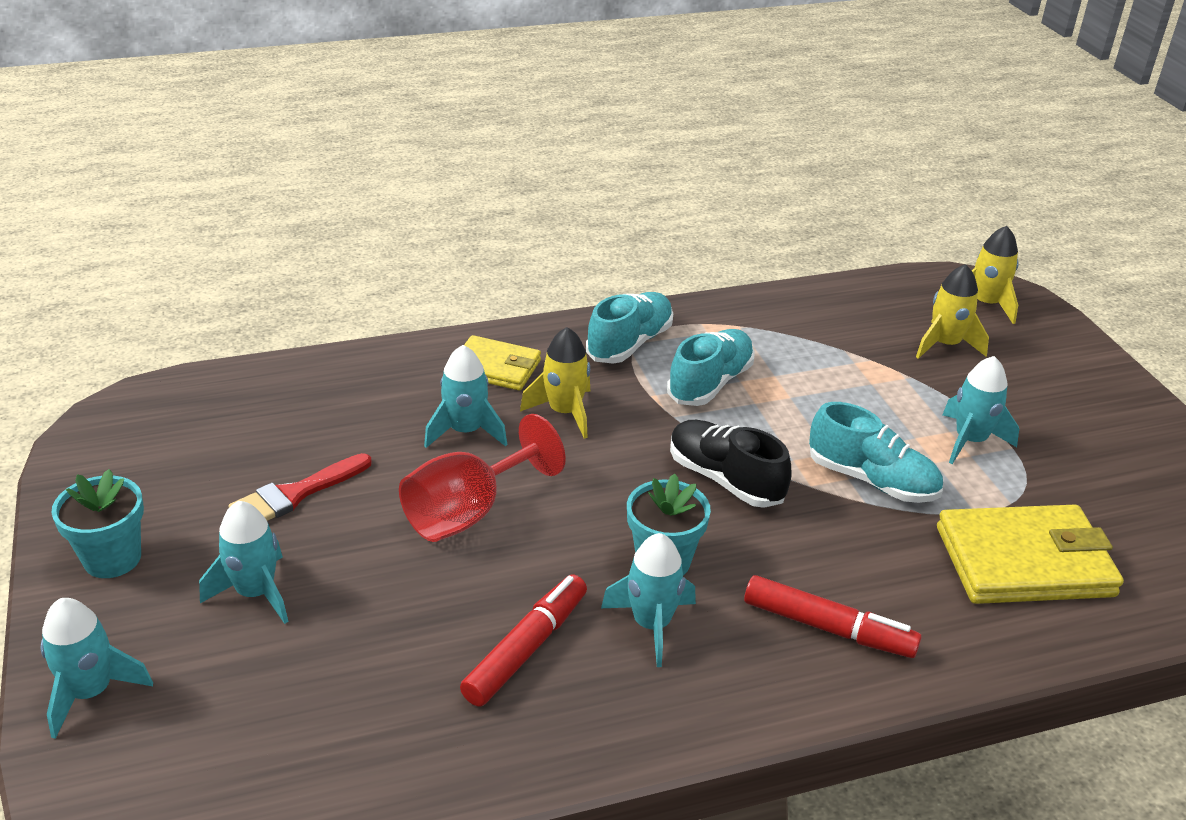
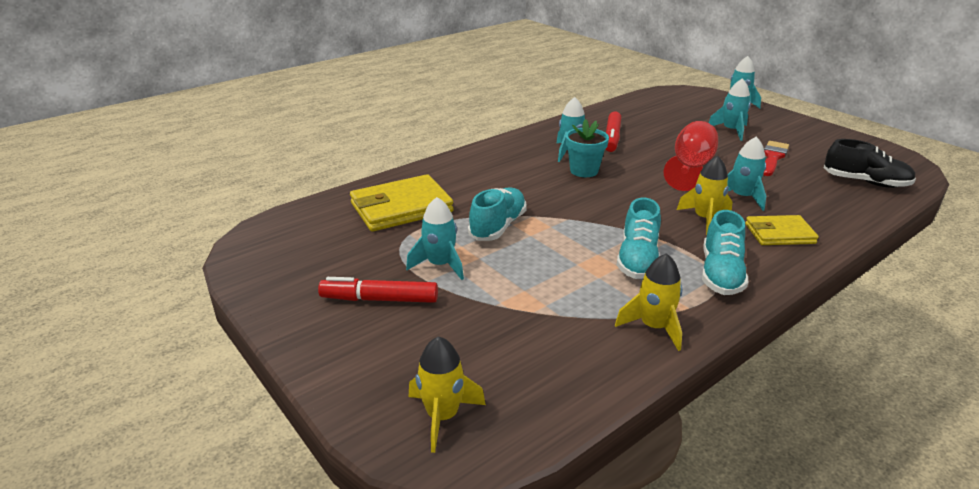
camera: 160 degrees right, 5 degrees down
turquoise flower pot [51,469,144,578] -> none
black shoe [670,420,792,508] -> black shoe moved to [824,139,916,188]
red marker [744,575,922,658] -> red marker moved to [318,277,438,303]
turquoise shoe [809,402,943,503] -> turquoise shoe turned 105 degrees clockwise [468,187,527,241]
yellow rocket [916,264,989,359] -> yellow rocket moved to [615,253,682,351]

